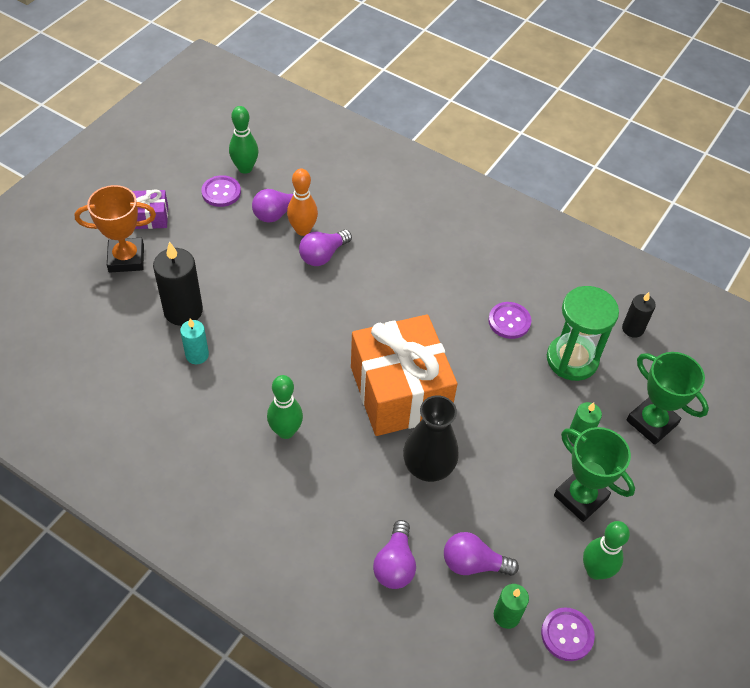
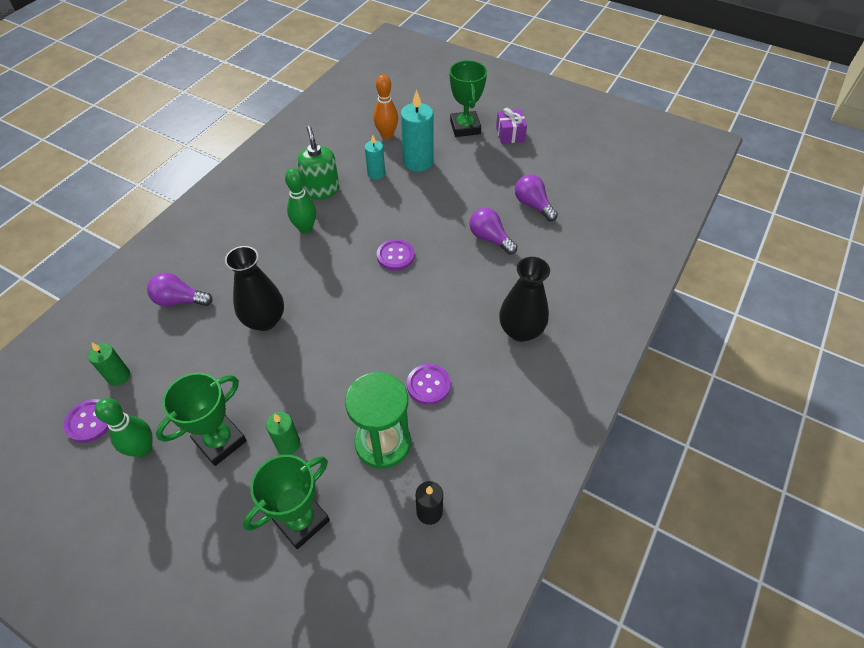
camera: 90 degrees right, 0 degrees up
orange trophy [75,185,156,272] -> green trophy [449,60,487,137]
black candle [153,241,203,326] -> turquoise candle [401,90,434,172]
purple button [201,175,241,207] -> purple button moved to [377,239,415,271]
green bowling pin [229,106,259,174] -> none
orange bowling pin [287,169,318,236] -> orange bowling pin moved to [373,74,398,139]
orange gift [351,314,457,436] -> none
purple light bulb [444,532,519,576] -> none
none -> green soap dispenser [297,126,339,199]
none -> black vase [499,257,550,342]

